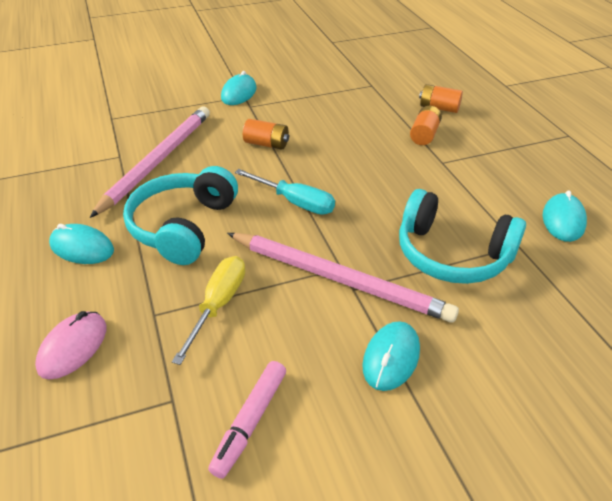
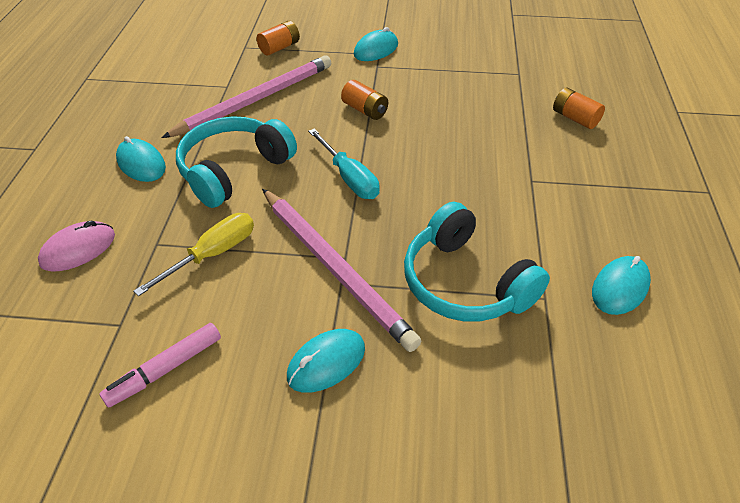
camera: 25 degrees right, 5 degrees up
orange battery [410,106,442,145] -> orange battery moved to [257,21,300,56]

